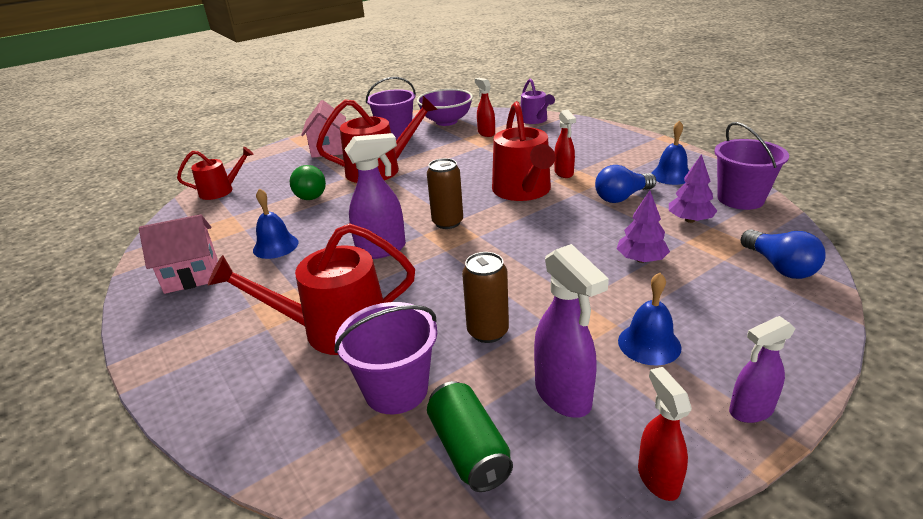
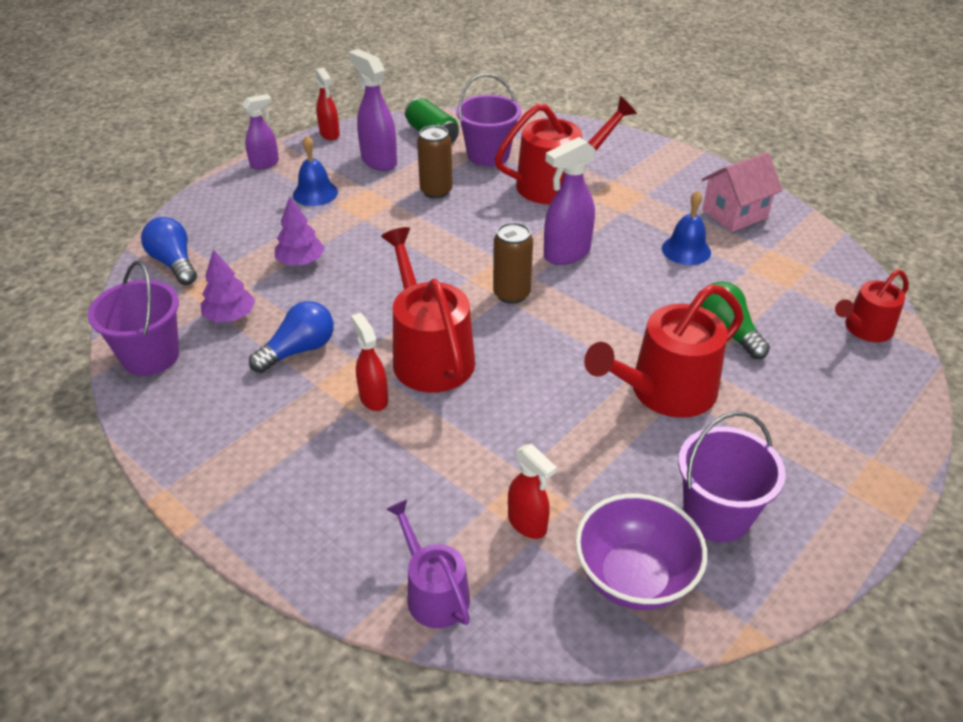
camera: 165 degrees right, 10 degrees up
pink house [301,100,346,158] -> none
blue bell [651,120,689,185] -> none

